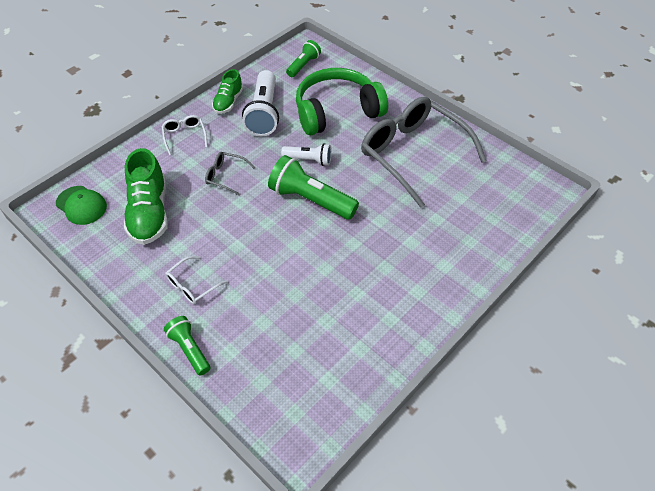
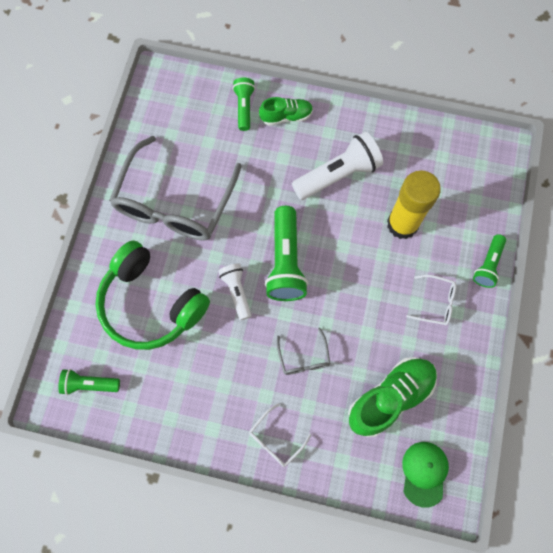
camera: 120 degrees left, 20 degrees up
green shoe [212,69,243,114] -> green shoe moved to [259,97,313,126]
white flashlight [242,70,279,136] -> white flashlight moved to [292,132,383,200]
none -> green flashlight [232,78,255,131]
none -> yellow glue stick [387,171,441,239]

